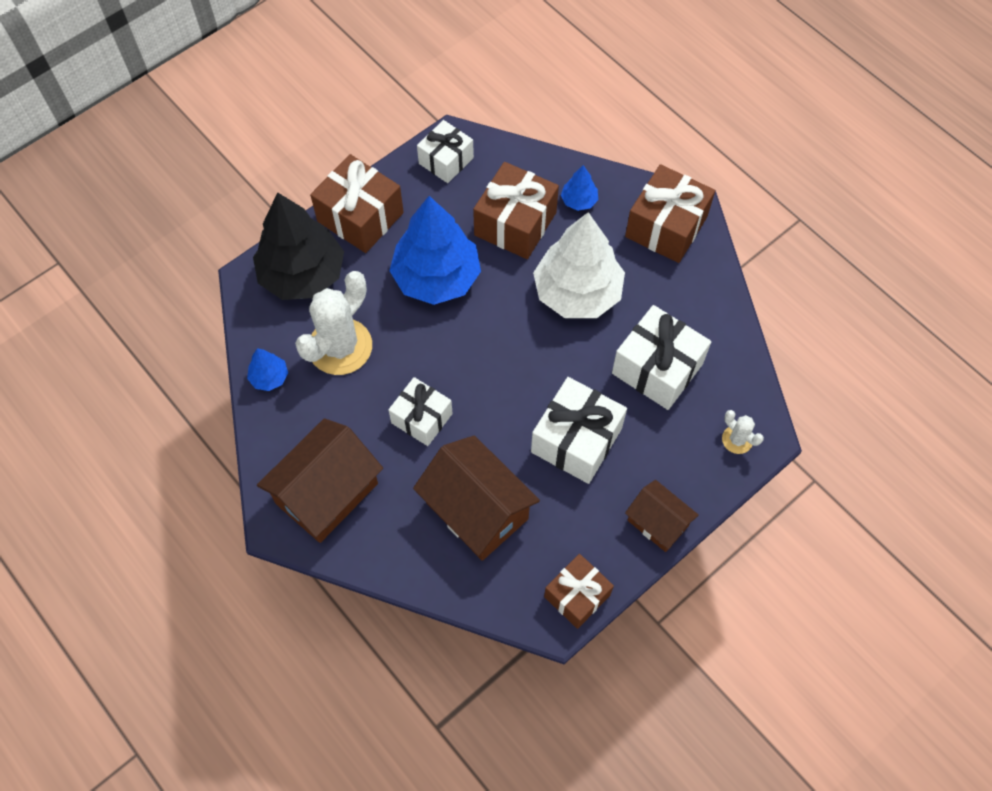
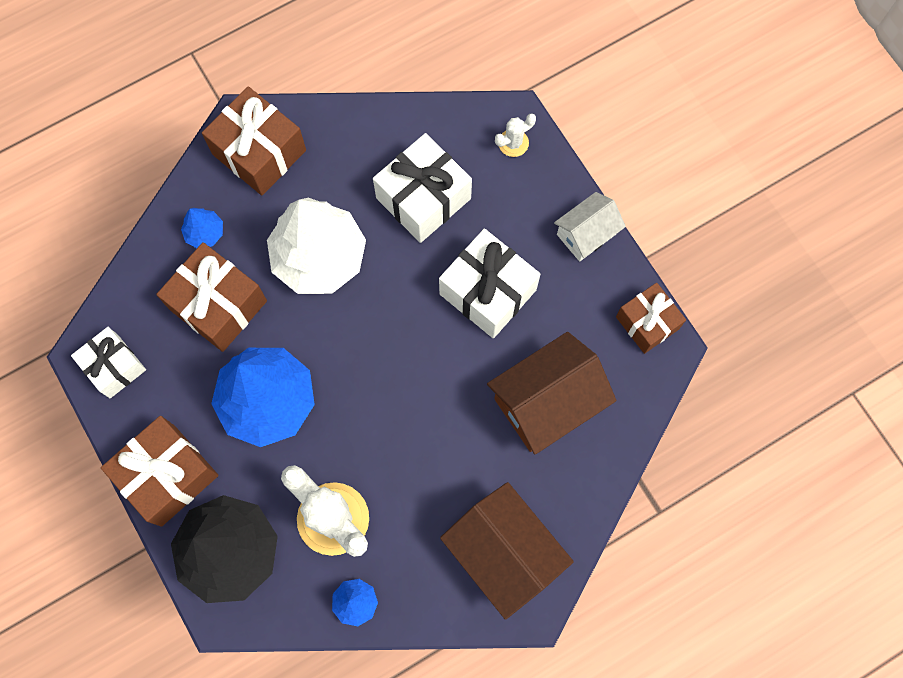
camera: 80 degrees left, 10 degrees up
white gift [388,377,453,446] -> none
brown house [625,480,699,552] -> white house [554,192,626,262]

